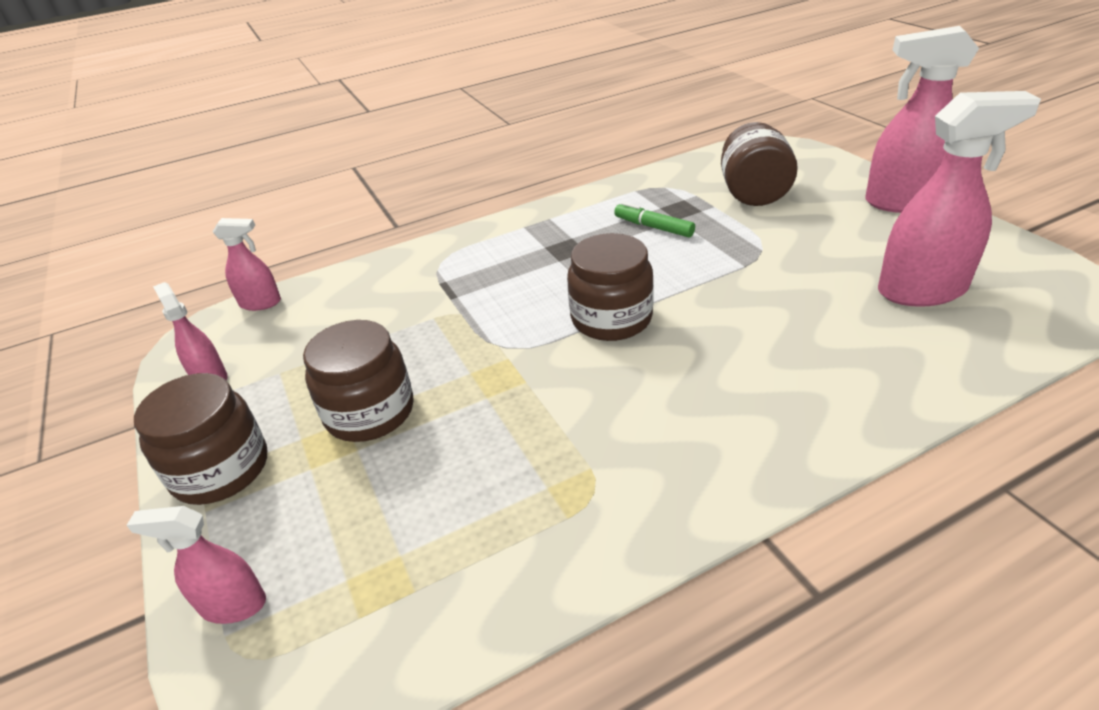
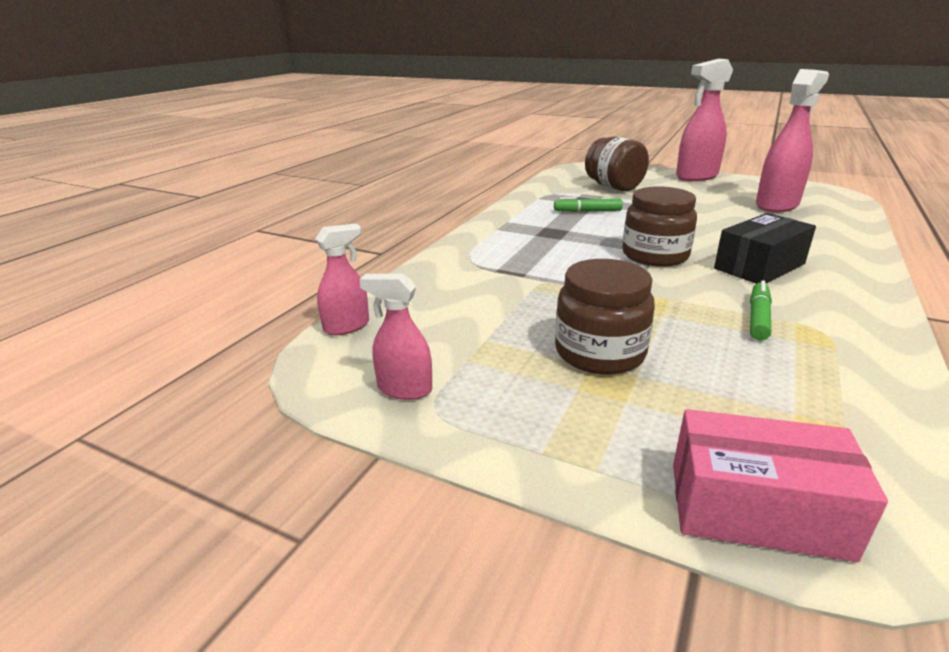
camera: 40 degrees left, 10 degrees down
pink spray bottle [126,506,266,624] -> pink box [673,409,888,562]
brown jar [134,373,267,505] -> none
none -> black box [714,213,816,284]
none -> green marker [750,280,772,340]

